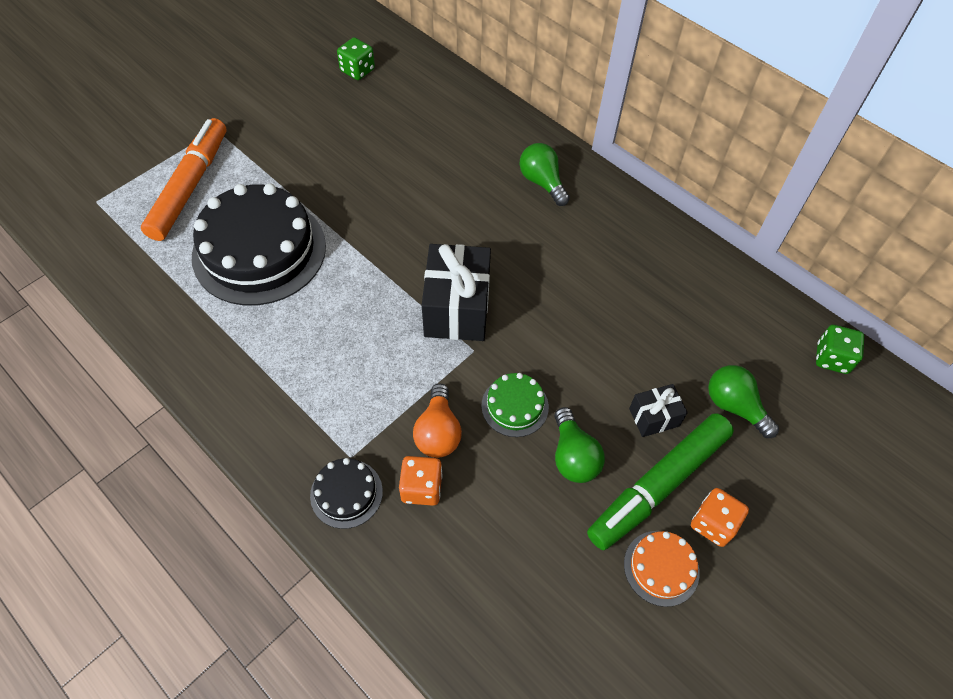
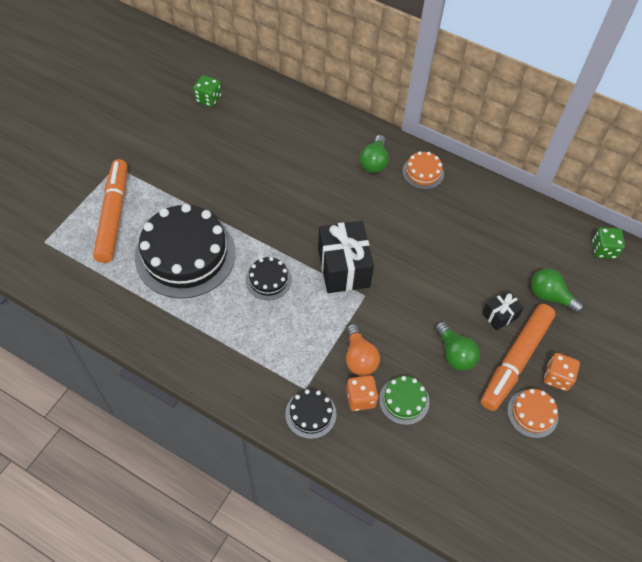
camera: 15 degrees left, 0 degrees up
green cake [481,373,549,437] -> green cake moved to [379,376,429,425]
green light bulb [519,143,570,206] -> green light bulb turned 120 degrees counterclockwise [360,135,389,173]
green marker [587,413,734,550] -> orange marker [481,304,556,411]
none -> black cake [246,257,292,300]
none -> orange cake [402,151,444,189]

